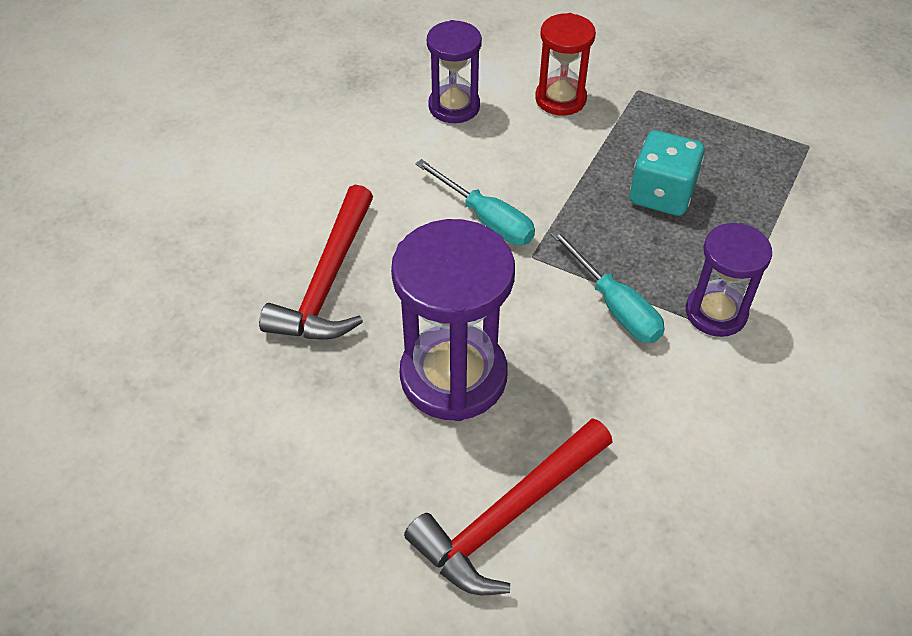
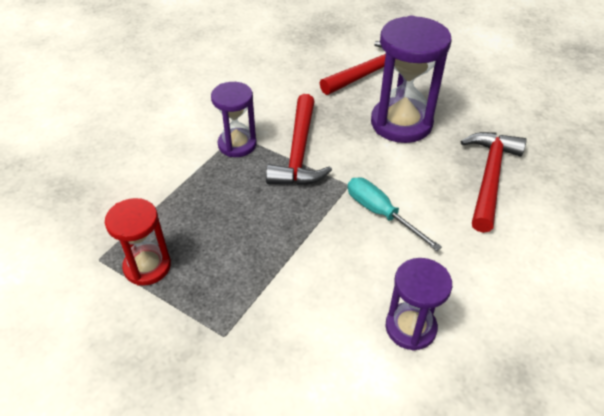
camera: 175 degrees left, 5 degrees down
red hourglass [535,13,596,116] -> red hourglass moved to [105,198,171,286]
turquoise screwdriver [550,229,665,343] -> red hammer [266,94,332,185]
turquoise dice [630,130,705,216] -> none

